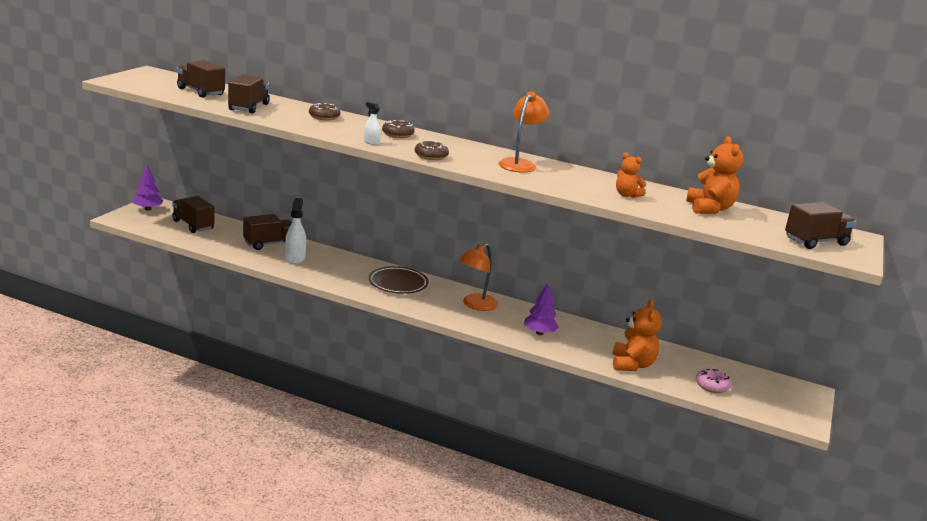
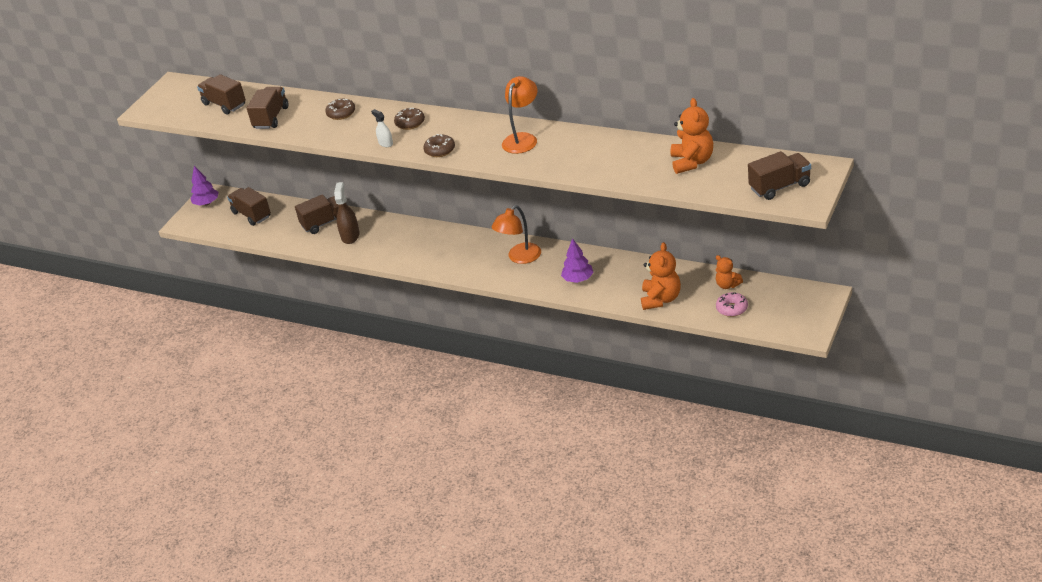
camera: 10 degrees right, 15 degrees up
white spray bottle [285,198,306,264] -> brown spray bottle [334,182,360,244]
brown plate [369,266,429,294] -> none
orange teddy bear [616,153,646,198] -> orange teddy bear moved to [716,255,743,289]

